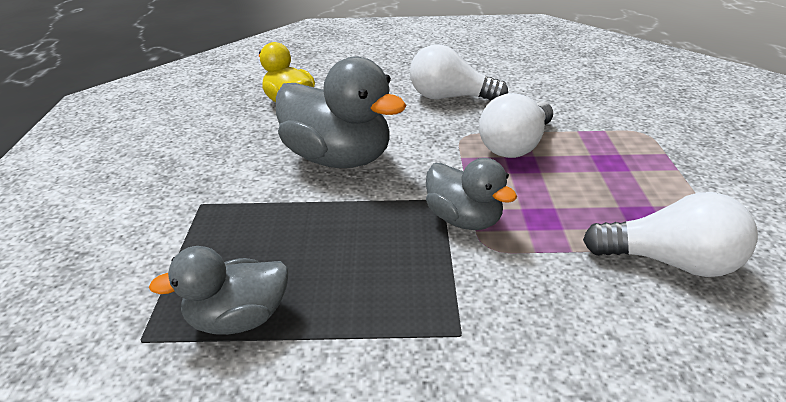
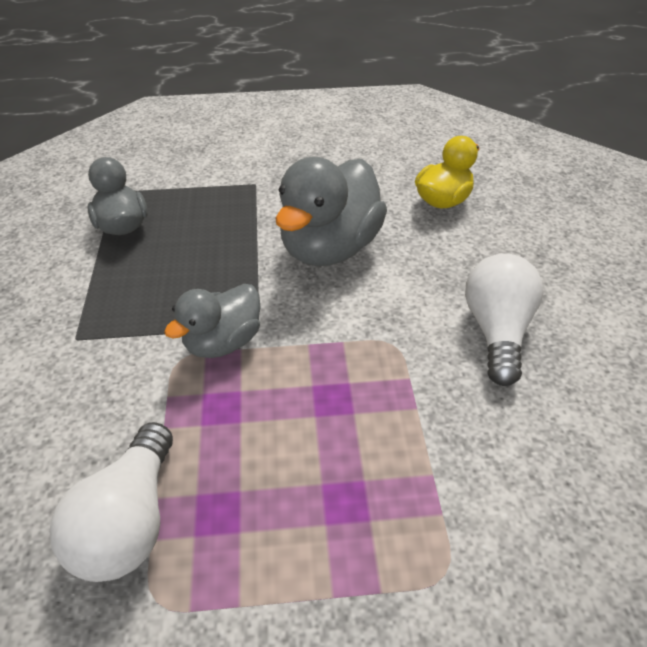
camera: 85 degrees right, 10 degrees up
white light bulb [479,93,553,158] -> none

